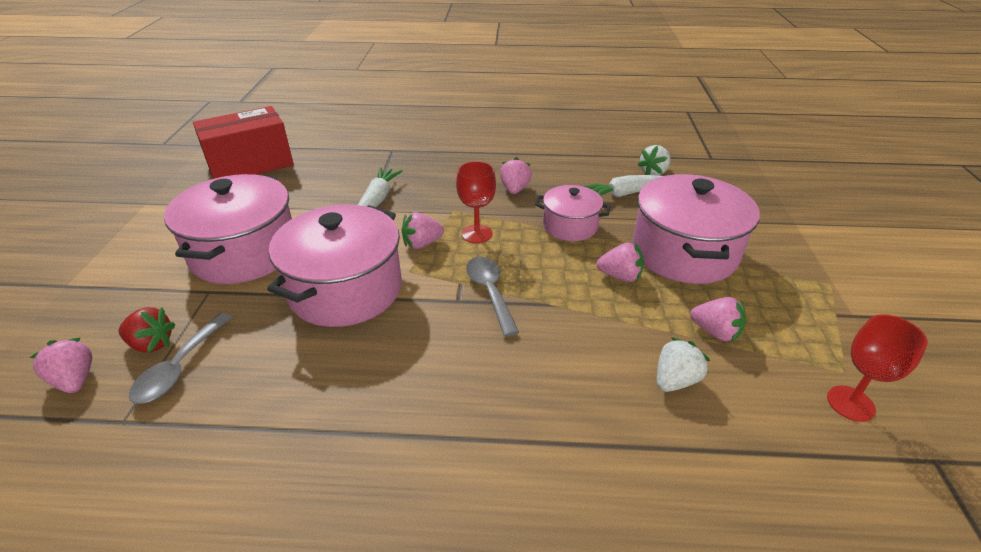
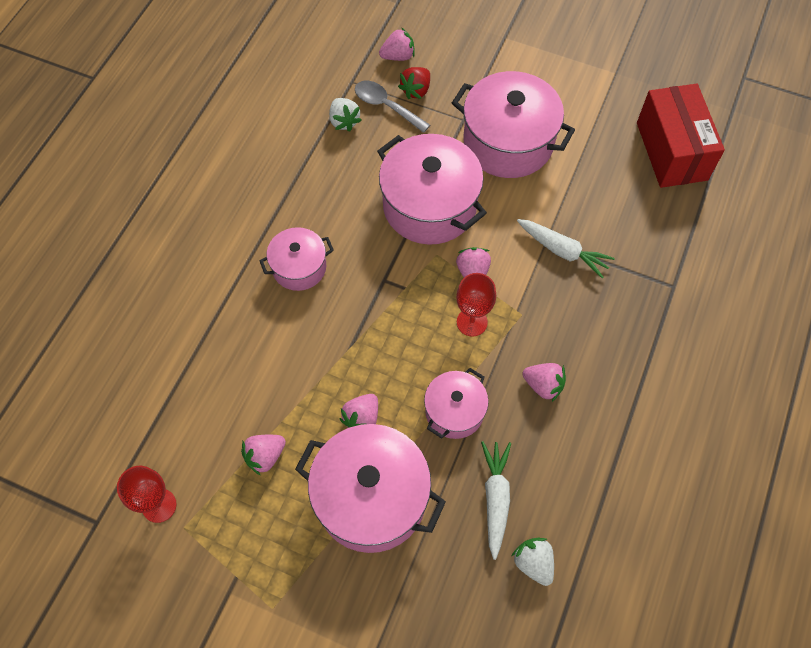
camera: 110 degrees right, 25 degrees up
grey spoon [466,257,519,336] -> none
white strawberry [657,337,710,392] -> white strawberry moved to [329,98,362,132]
none -> pink pot [259,227,334,291]

